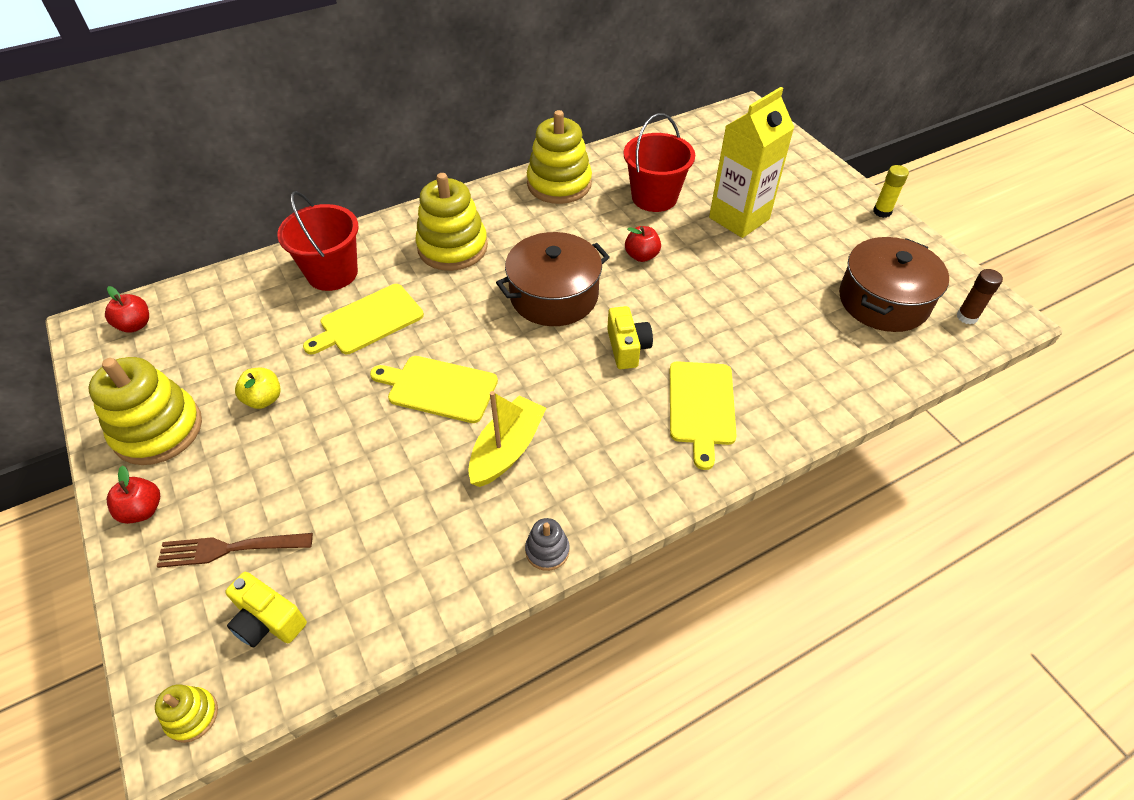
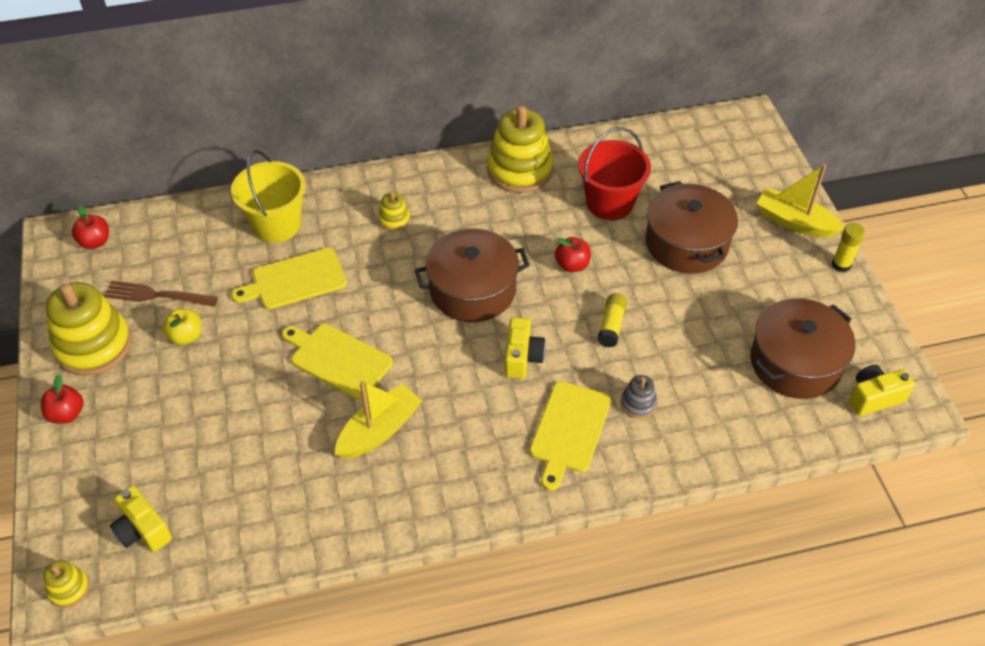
camera: 15 degrees right, 0 degrees up
brown fork [156,533,313,568] -> brown fork moved to [104,281,218,307]
red bucket [277,191,359,291] -> yellow bucket [231,150,306,243]
yellow stacking toy [415,173,488,271] -> yellow stacking toy [378,192,410,231], size x0.46
grey stacking toy [525,518,570,571] -> grey stacking toy moved to [621,375,657,419]
yellow carton [709,87,795,238] -> brown pot [645,181,738,273]
brown glue stick [957,269,1003,324] -> yellow camera [849,364,915,416]
none -> yellow glue stick [597,293,627,347]
none -> yellow boat [756,164,845,238]

